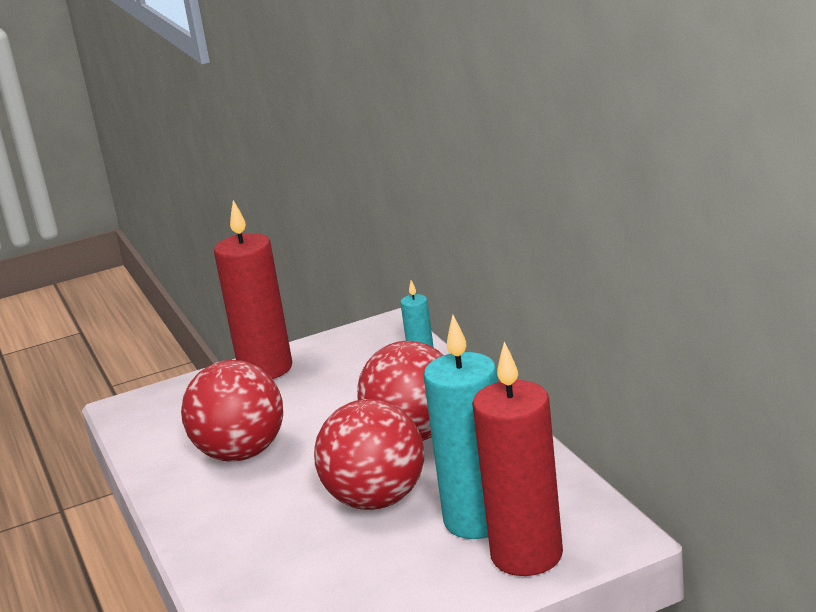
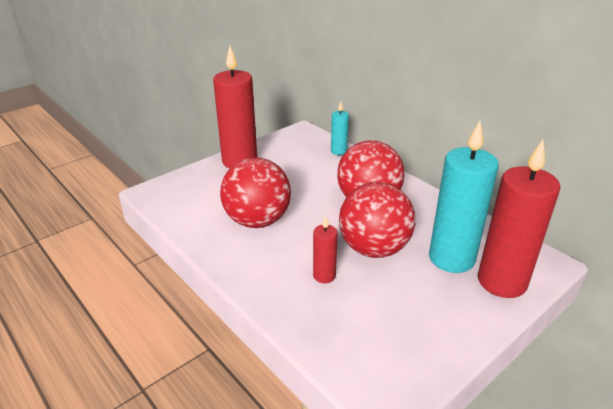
camera: 20 degrees left, 10 degrees up
none -> red candle [313,216,338,283]

